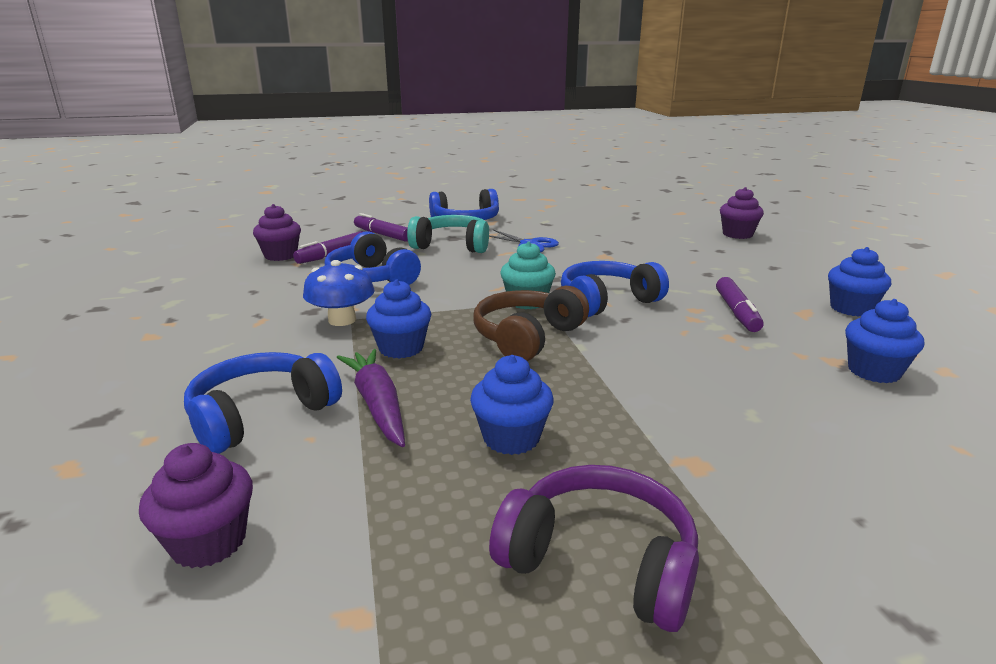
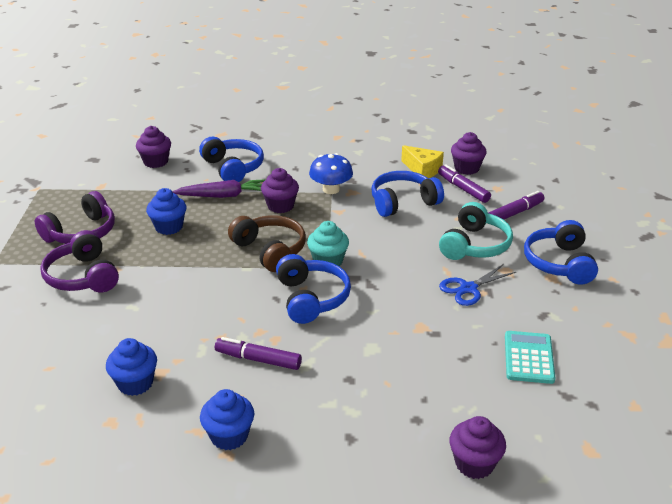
camera: 105 degrees right, 10 degrees up
blue cupcake [366,279,431,359] -> purple cupcake [261,168,299,213]
none -> purple headphones [40,230,119,292]
none -> yellow cheese [401,145,444,178]
none -> turquoise calculator [505,331,555,384]

